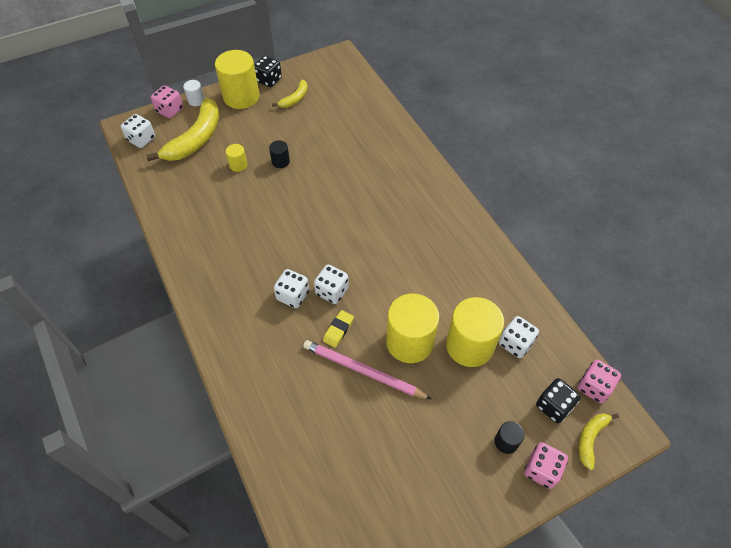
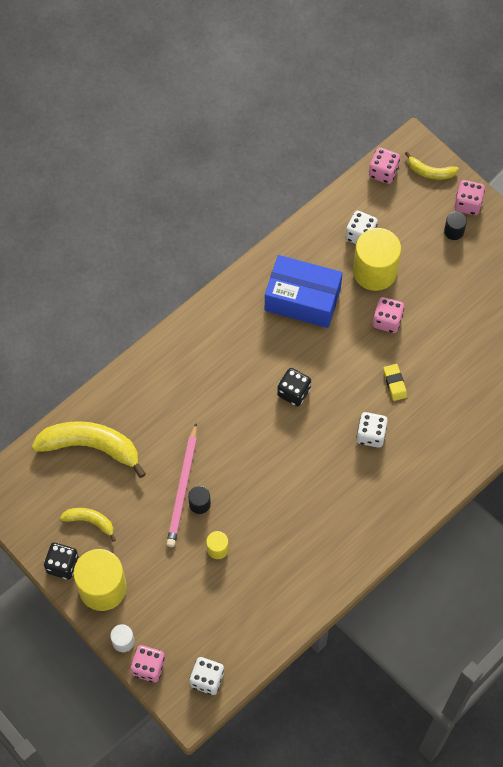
camera: 105 degrees left, 10 degrees up
yellow banana [146,98,219,161] -> yellow banana moved to [32,421,146,478]
pink pencil [303,340,431,399] -> pink pencil moved to [166,423,197,547]
white dice [314,265,349,304] -> none
yellow eraser [323,310,354,348] -> yellow eraser turned 60 degrees clockwise [383,364,407,401]
yellow cylinder [386,294,439,363] -> pink dice [373,297,404,333]
black dice [536,378,581,423] -> black dice moved to [277,368,311,406]
none -> blue box [265,255,343,328]

